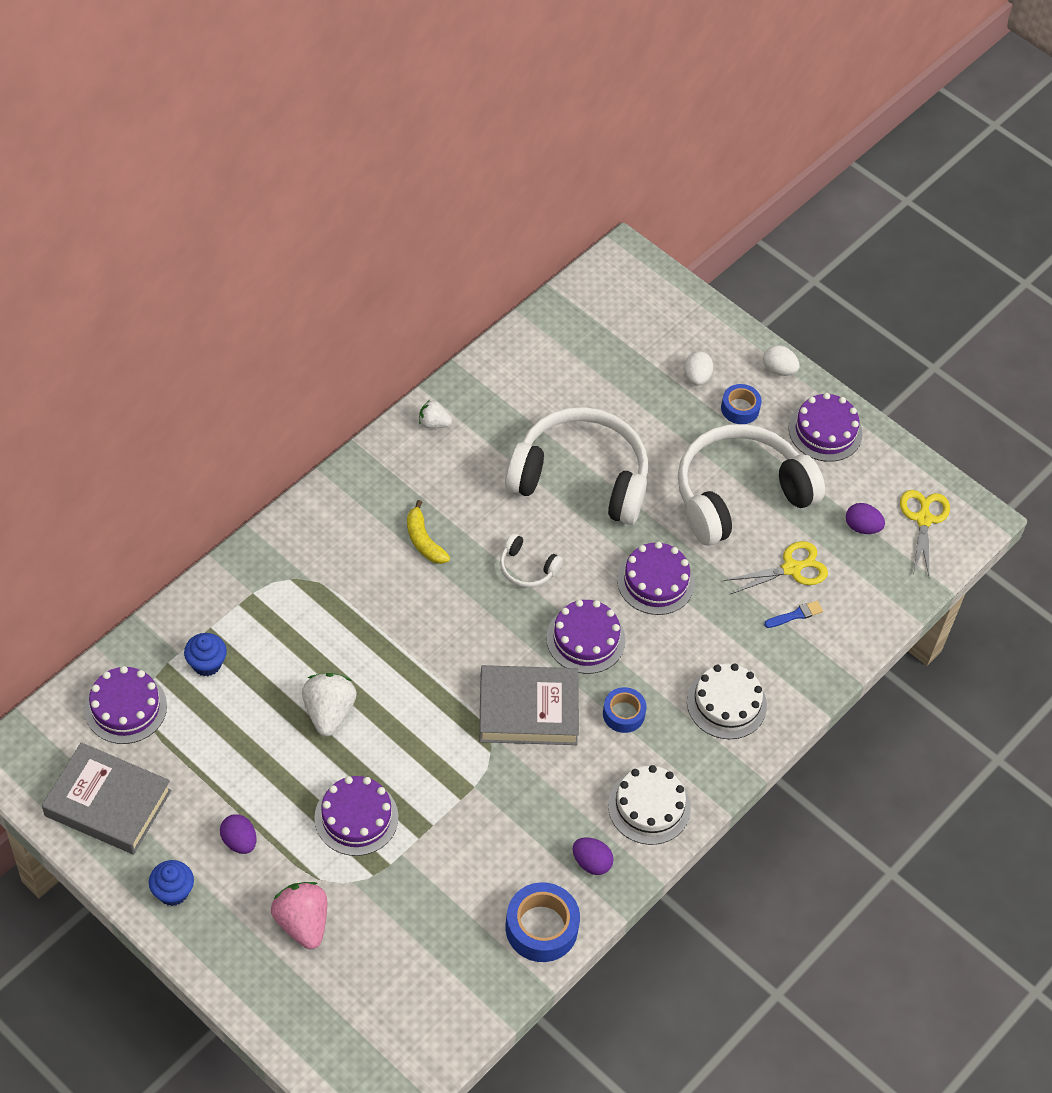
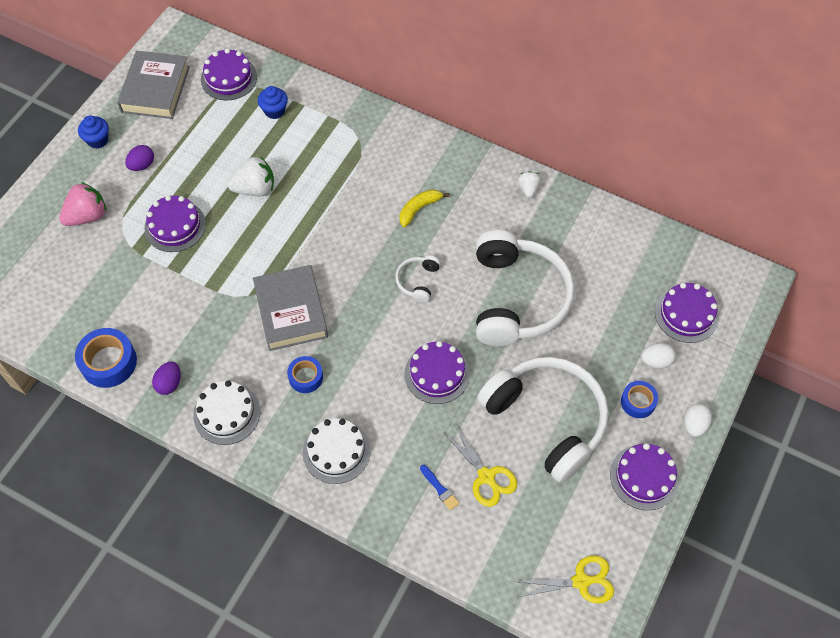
camera: 80 degrees right, 5 degrees up
purple cake [546,599,626,674] -> purple cake moved to [655,283,719,343]
purple egg [846,503,885,534] -> none

